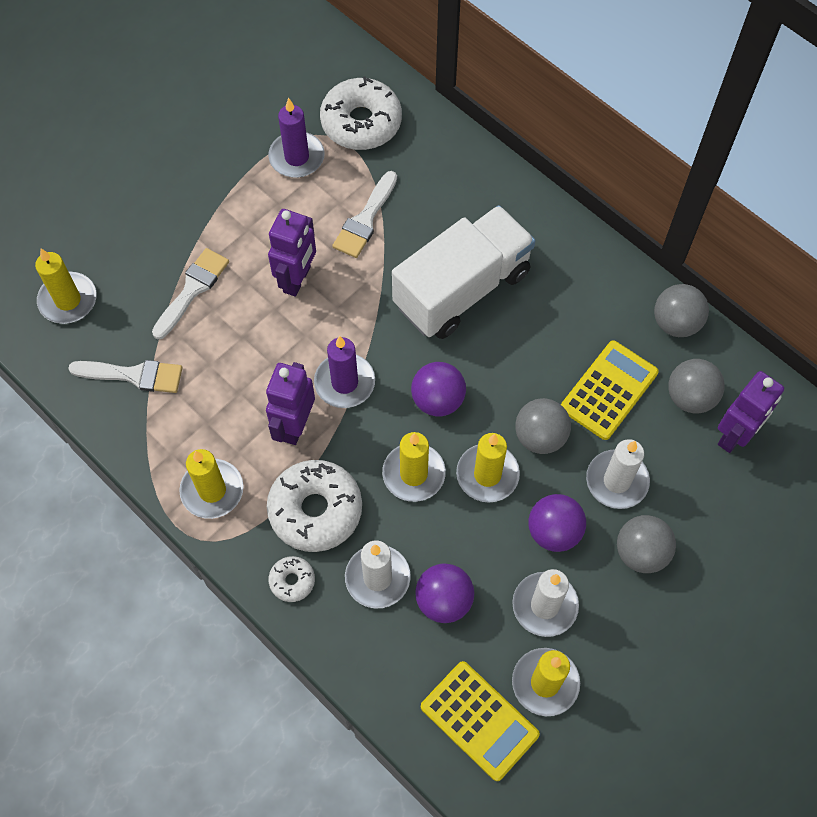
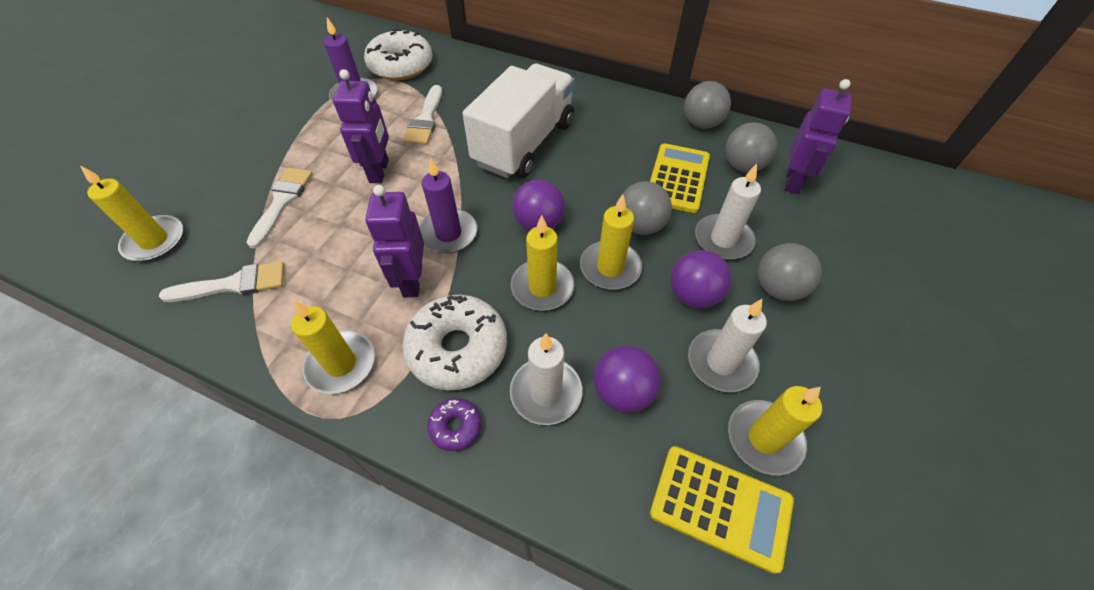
camera: 20 degrees left, 10 degrees down
white donut [269,556,315,602] -> purple donut [427,398,481,451]

